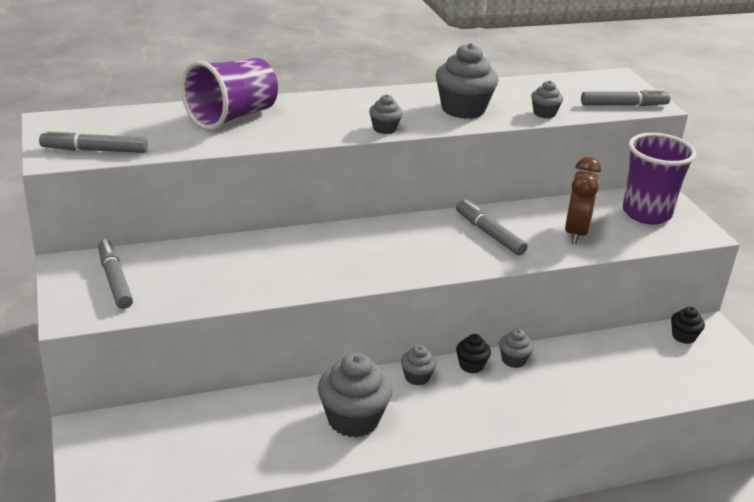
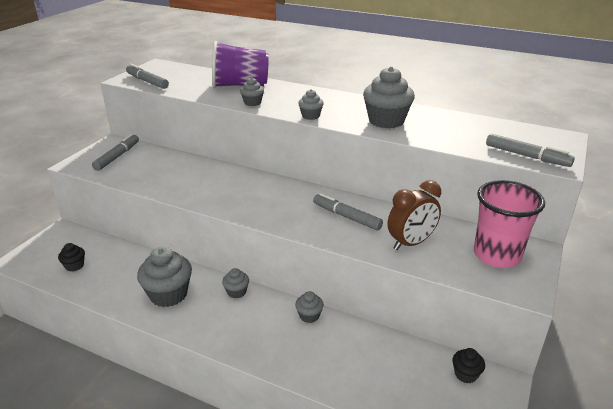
camera: 45 degrees right, 0 degrees up
grey marker [456,200,527,255] -> grey marker turned 60 degrees counterclockwise [313,193,383,231]
black cupcake [456,334,491,373] -> black cupcake moved to [58,243,85,272]
grey cupcake [531,81,563,118] -> grey cupcake moved to [240,77,264,106]
purple cup [623,133,697,225] -> pink cup [474,180,545,268]

